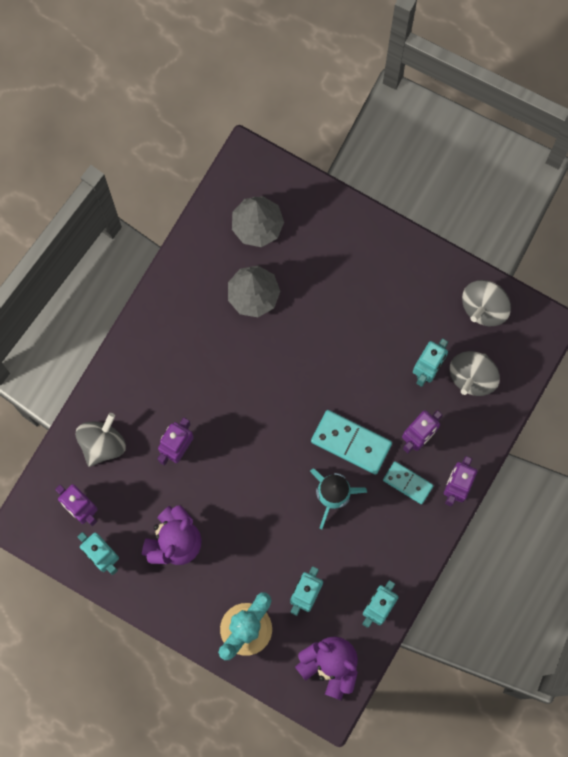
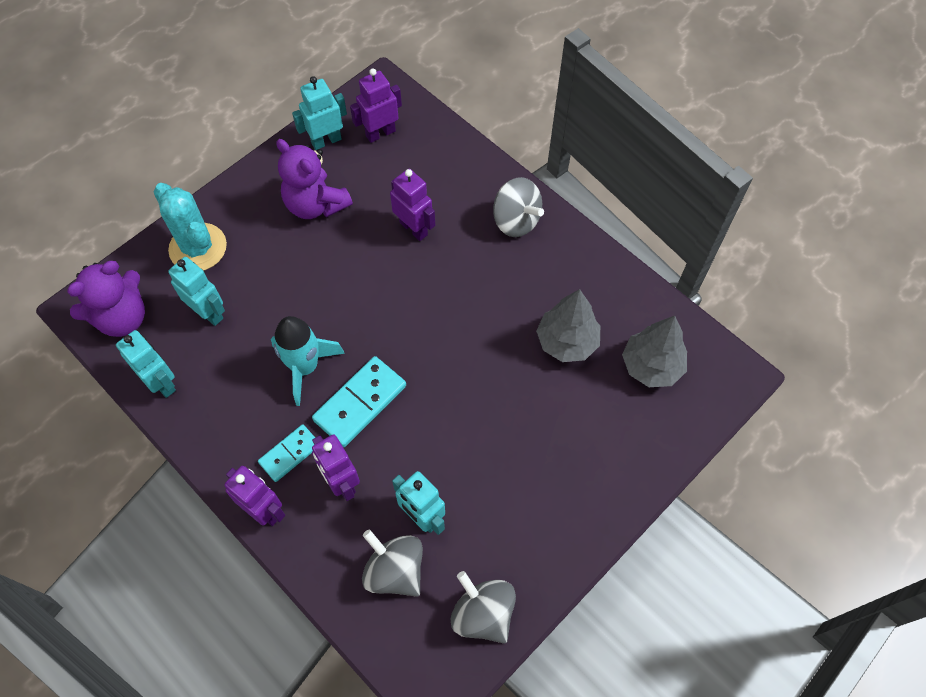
camera: 105 degrees right, 15 degrees down
grey spinning top [76,413,126,467] -> grey spinning top moved to [493,177,544,237]

